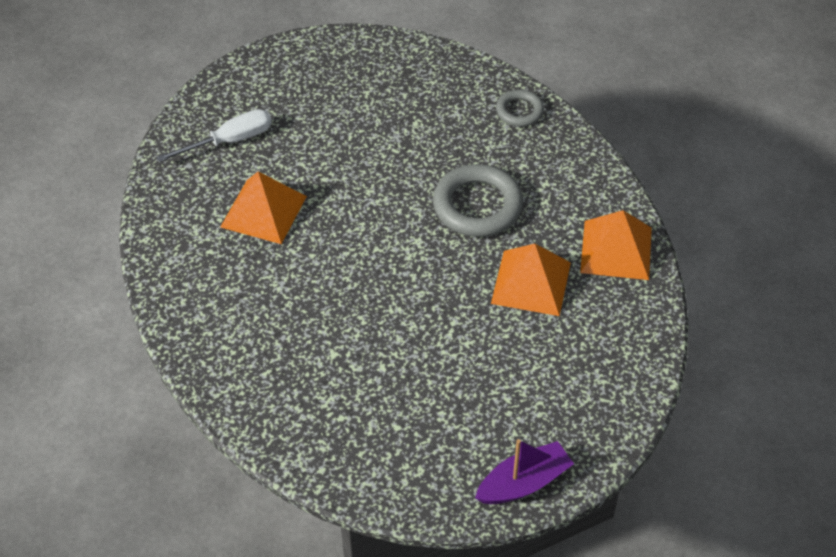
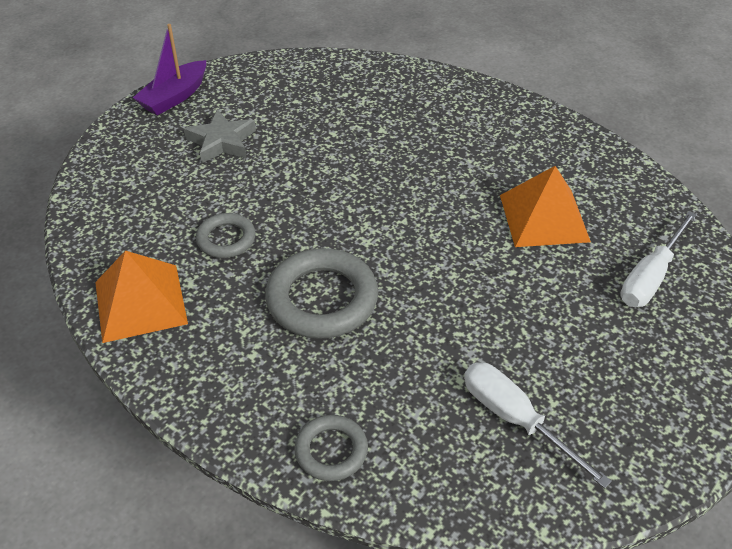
camera: 155 degrees right, 5 degrees down
orange pyramid [491,244,571,316] -> grey ring [196,213,256,258]
none -> grey star [184,109,256,163]
none -> white screwdriver [464,362,612,489]

